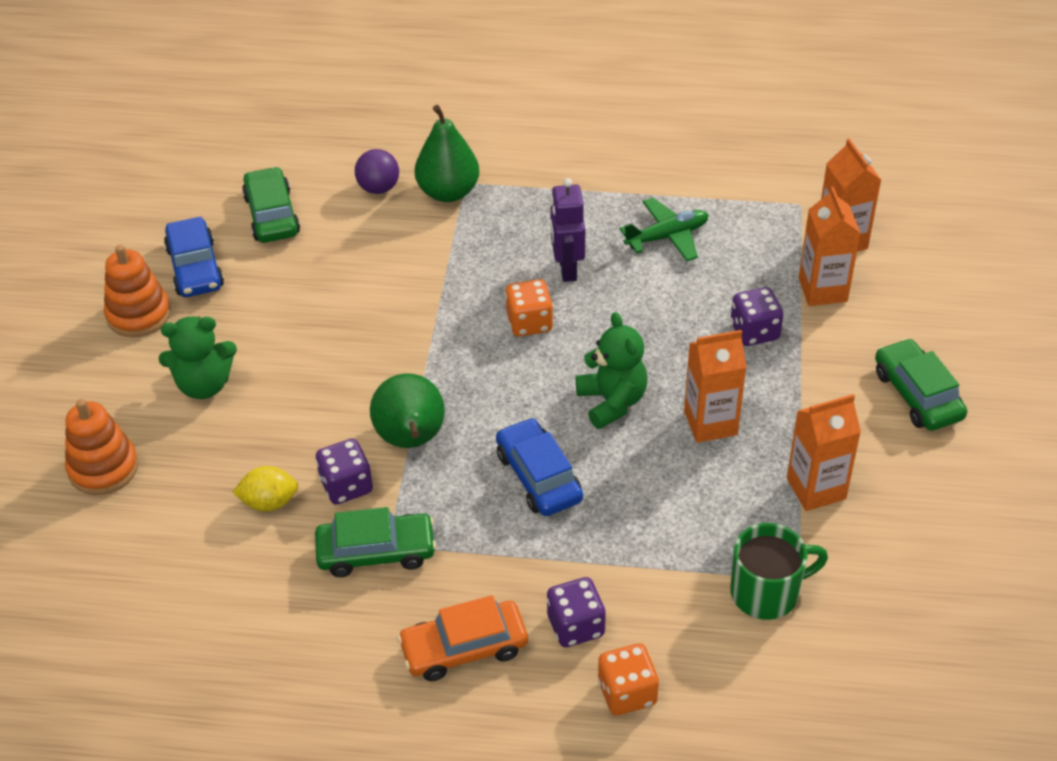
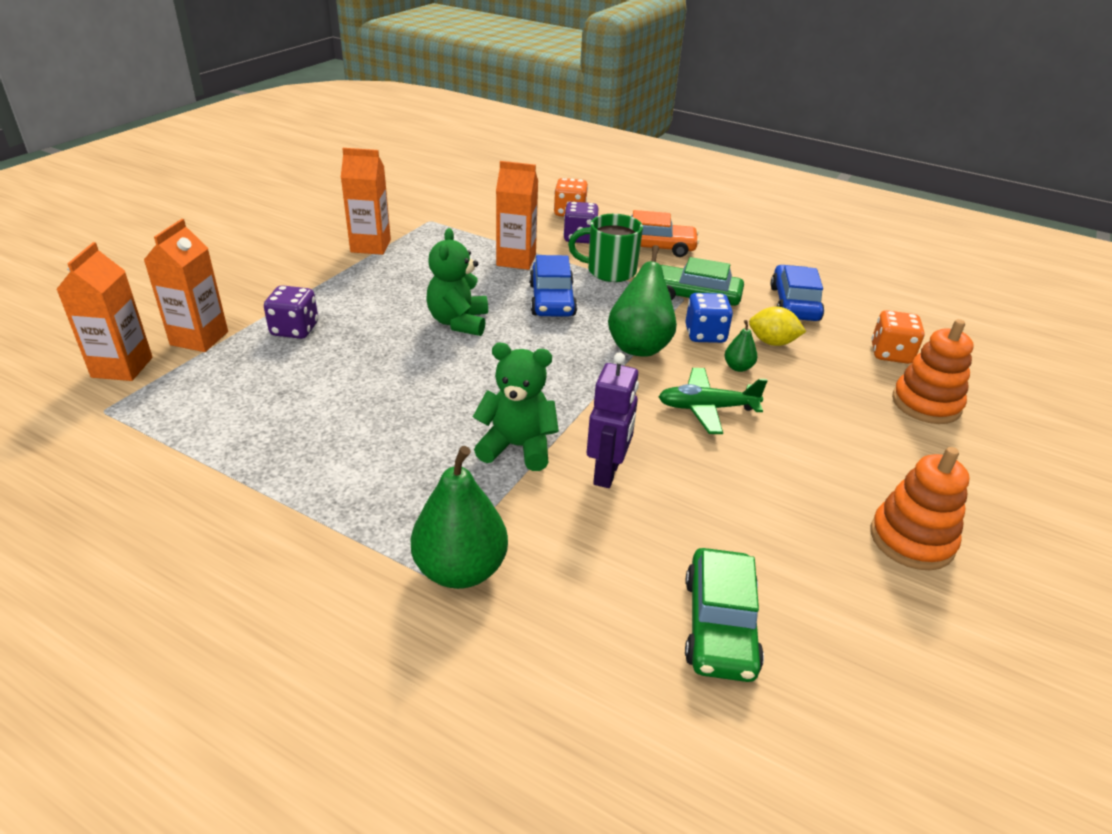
camera: 160 degrees left, 10 degrees down
green teddy bear [159,317,237,399] -> green teddy bear moved to [473,343,559,471]
blue car [164,217,224,297] -> blue car moved to [771,265,824,321]
purple dice [316,438,373,505] -> blue dice [685,293,733,343]
purple ball [355,149,399,194] -> none
orange dice [505,279,553,337] -> orange dice moved to [872,310,924,364]
purple robot [550,178,585,282] -> purple robot moved to [587,352,639,488]
green plane [620,198,709,261] -> green plane moved to [658,368,768,434]
orange carton [684,330,747,443] -> orange carton moved to [496,161,538,270]
green mug [730,523,828,620] -> green mug moved to [568,214,643,282]
green car [875,338,967,431] -> none
none -> green pear [724,320,757,372]

